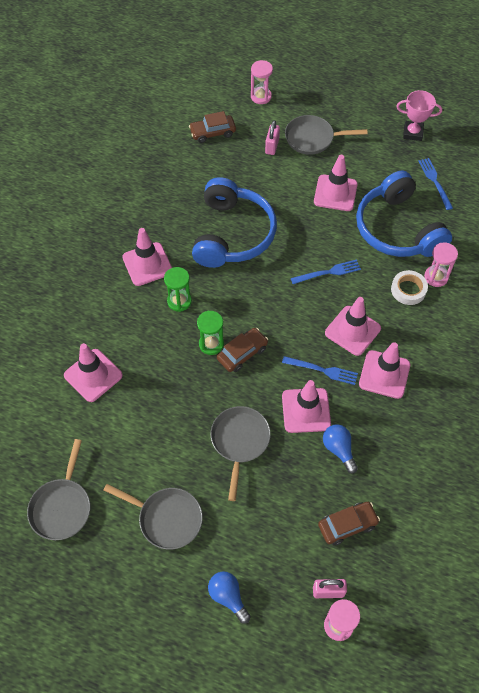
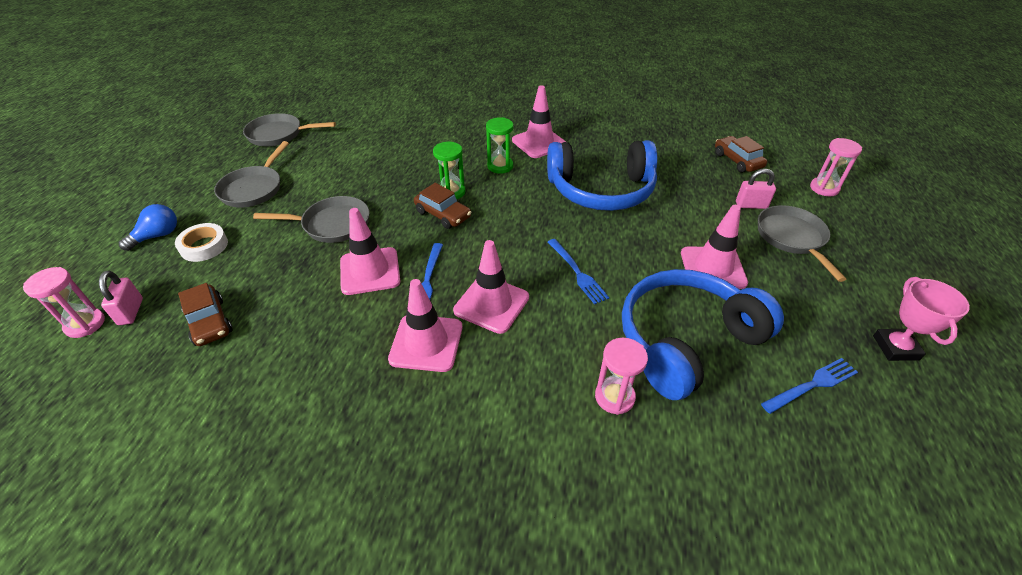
camera: 80 degrees right, 15 degrees down
pink traffic cone [64,343,123,402] -> none
blue light bulb [323,424,358,473] -> none
white tape [391,270,428,305] -> white tape moved to [175,223,228,262]

